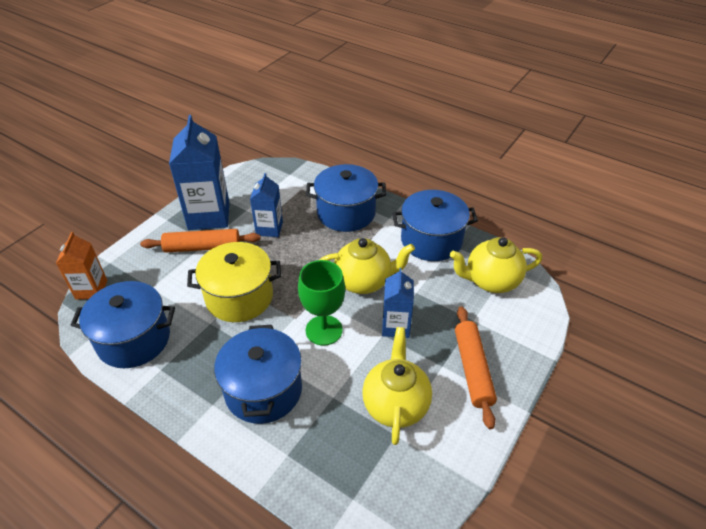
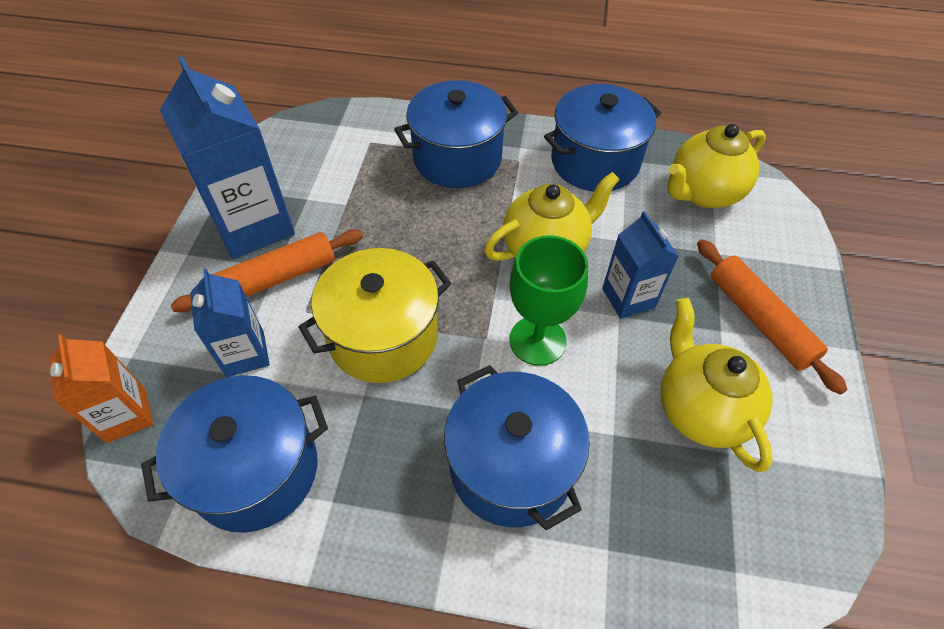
camera: 25 degrees left, 10 degrees up
blue carton [250,173,283,237] -> blue carton moved to [190,269,270,377]

